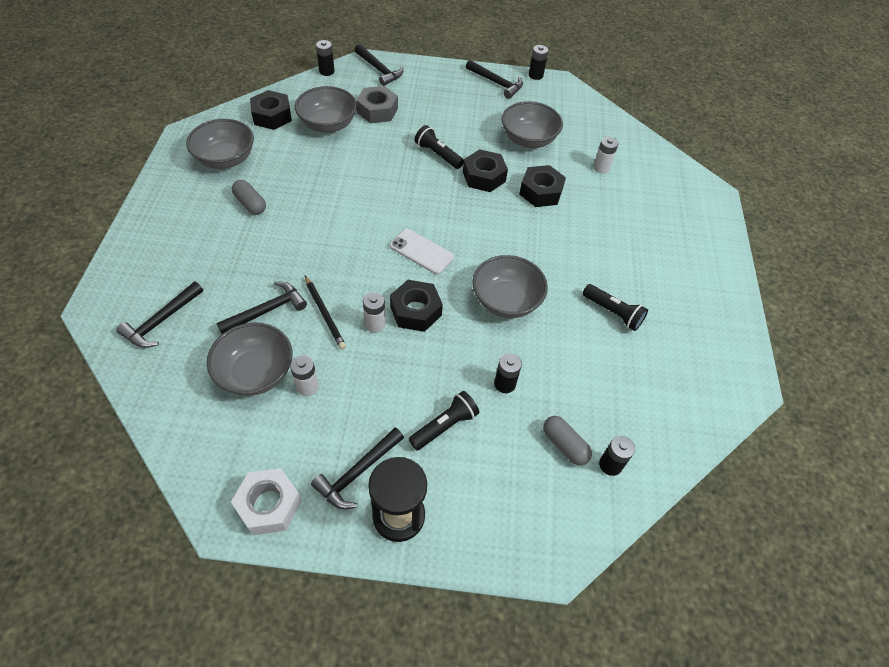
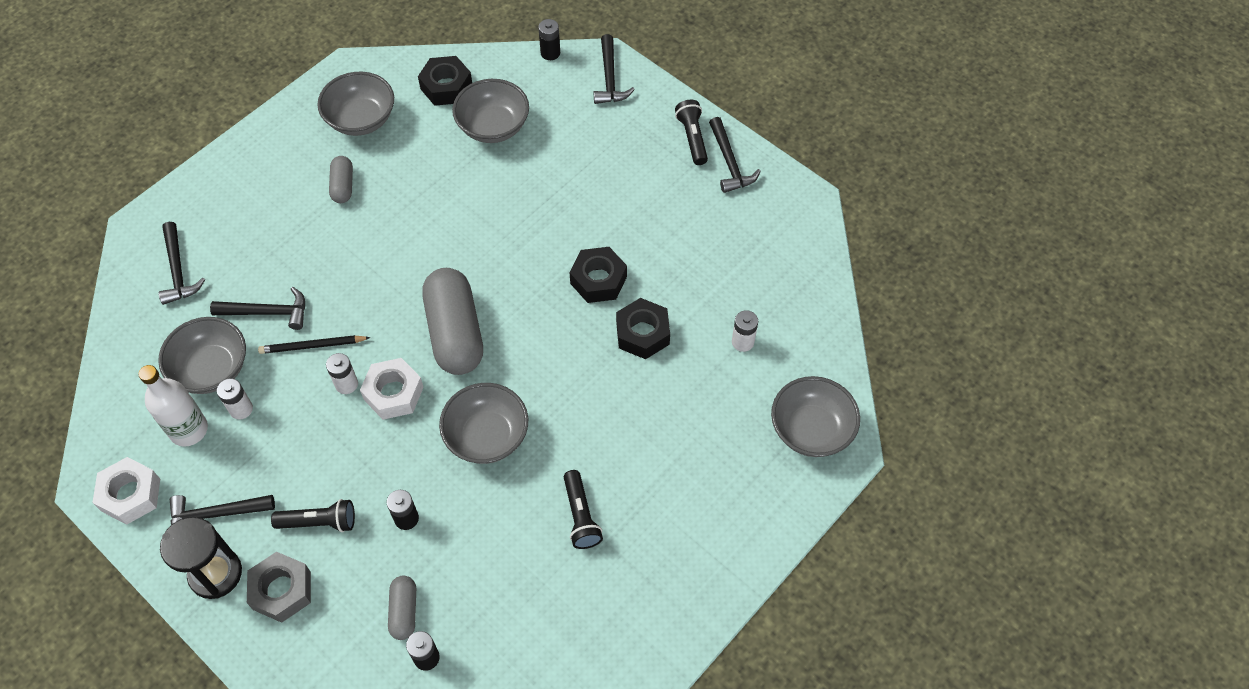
camera: 40 degrees right, 5 degrees up
black hammer [116,282,203,348] -> black hammer turned 90 degrees counterclockwise [158,222,205,305]
black pencil [305,276,346,350] -> black pencil turned 75 degrees clockwise [258,335,370,354]
grey nut [356,86,398,123] -> grey nut moved to [247,552,311,623]
white phone [390,229,454,274] -> grey capsule [422,268,483,375]
black nut [390,280,443,332] -> white nut [360,358,424,420]
black flashlight [415,125,464,169] -> black flashlight moved to [675,100,708,165]
grey bowl [502,101,563,148] -> grey bowl moved to [771,376,860,457]
black battery [529,45,548,80] -> none
none -> white bottle [139,365,208,447]

